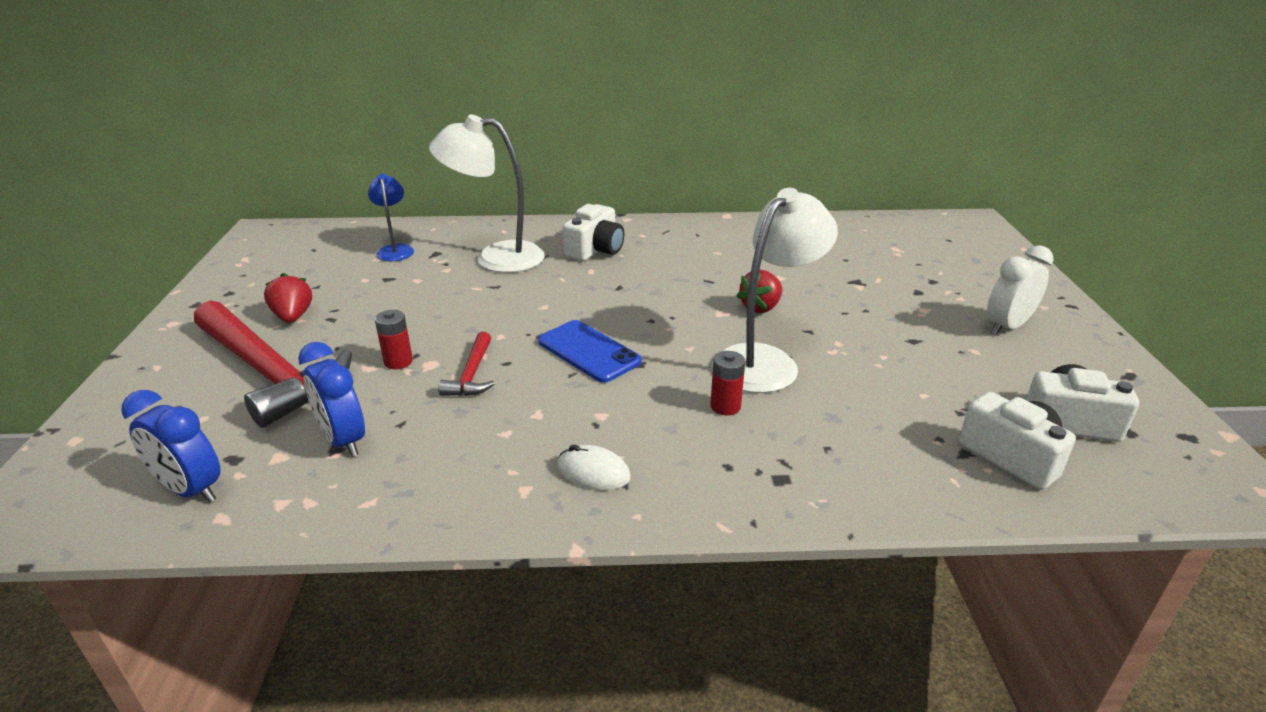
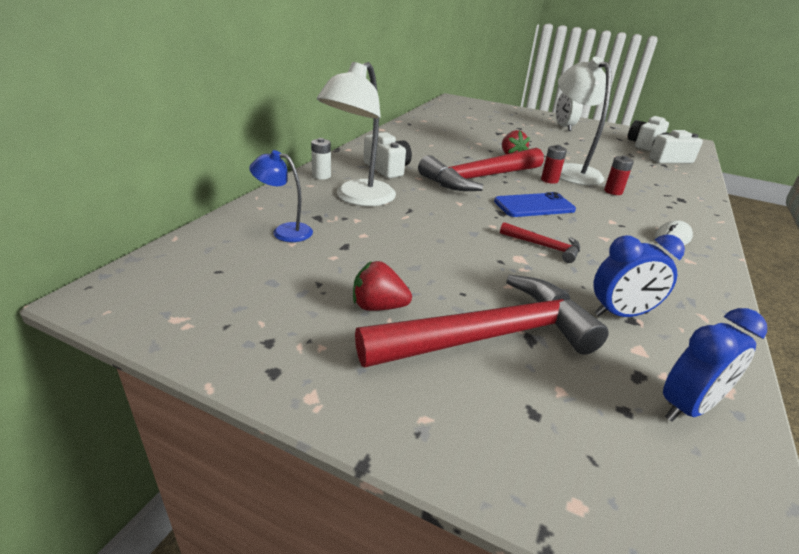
camera: 65 degrees left, 0 degrees up
red battery [375,310,413,369] -> red battery moved to [541,145,567,184]
none -> white battery [311,138,331,180]
none -> red hammer [418,148,544,191]

